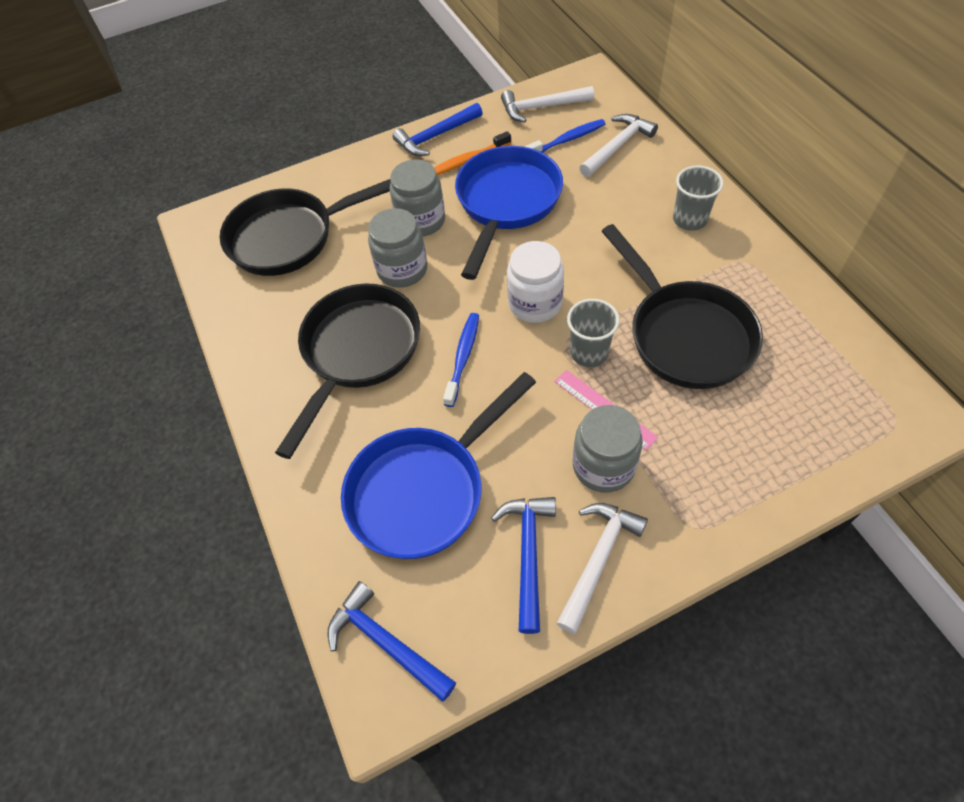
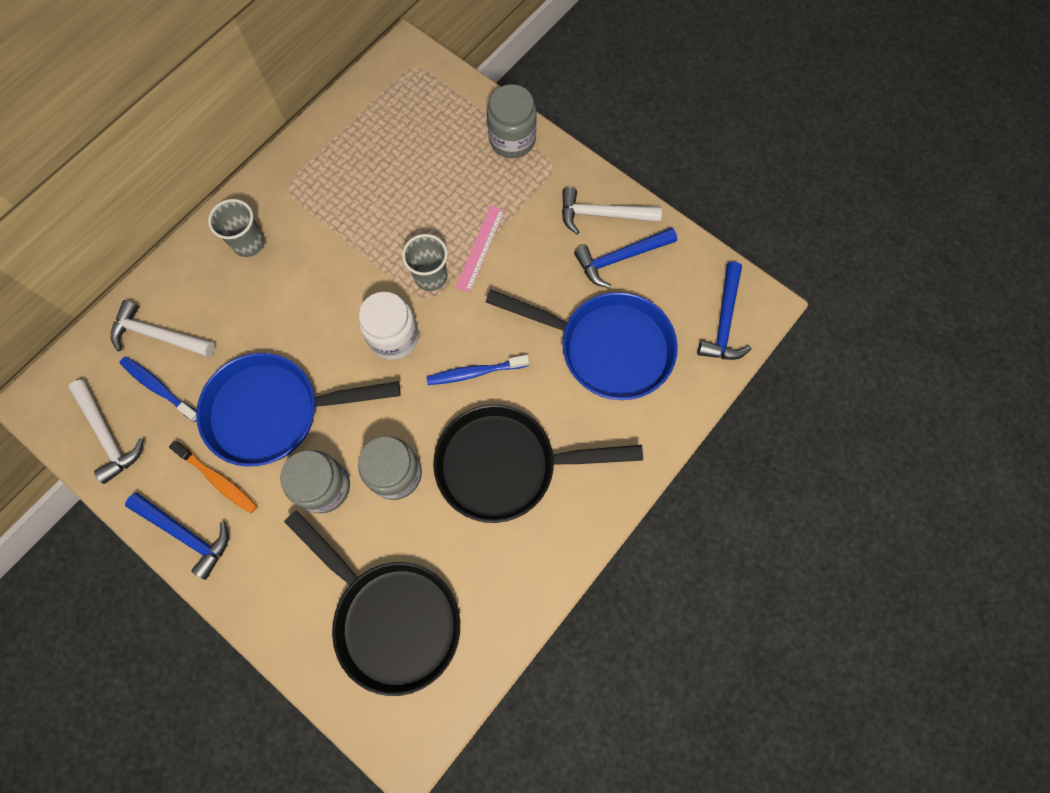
camera: 120 degrees left, 15 degrees up
grey jar [573,405,643,493] -> grey jar moved to [487,84,537,158]
black pan [601,224,763,389] -> none

